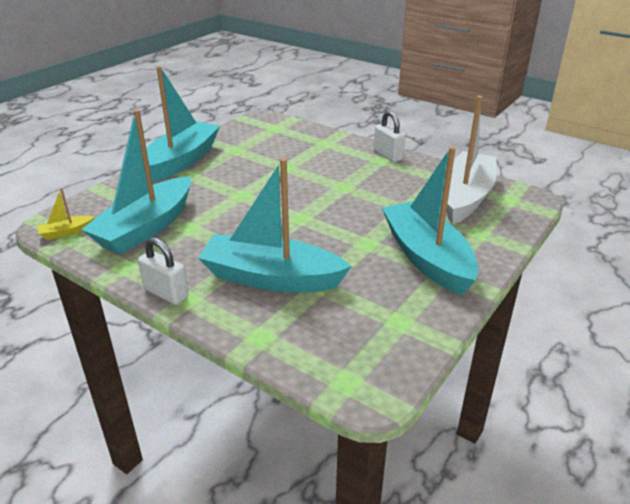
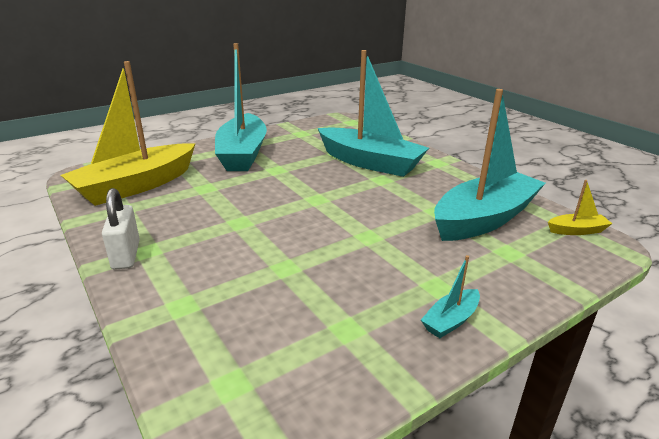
camera: 160 degrees left, 5 degrees down
white padlock [138,237,189,305] -> none
turquoise boat [146,66,220,182] -> turquoise boat [421,255,480,338], size x0.41
white boat [446,96,497,225] -> yellow boat [61,61,196,206]

